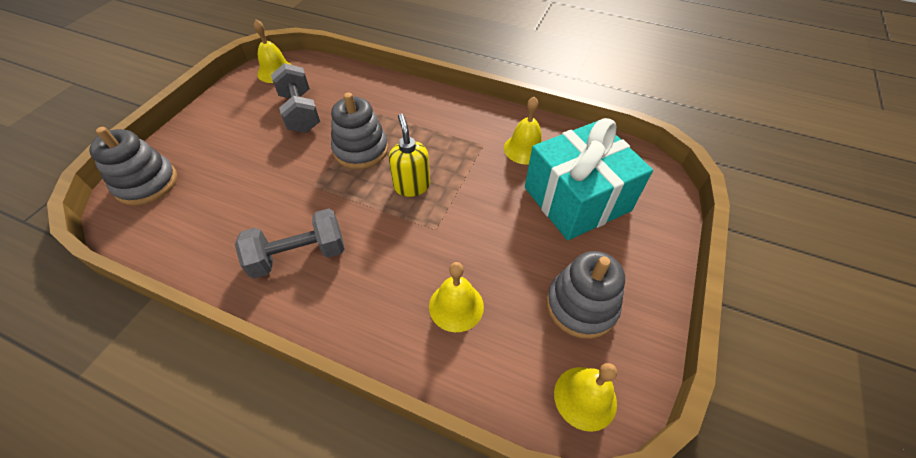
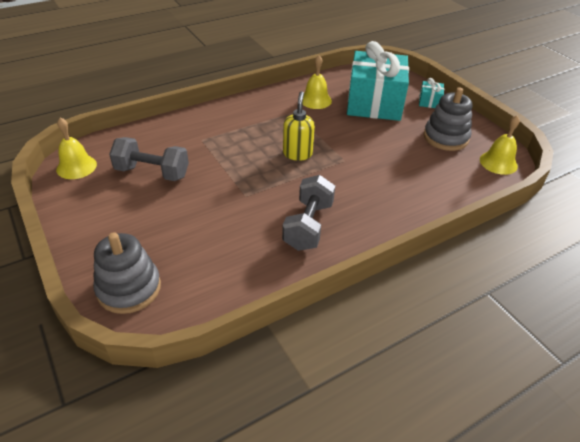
camera: 55 degrees left, 10 degrees down
grey stacking toy [331,93,388,169] -> none
yellow soap dispenser [389,114,430,197] -> yellow soap dispenser turned 75 degrees clockwise [283,91,315,161]
yellow bell [429,262,484,332] -> none
none -> turquoise gift [419,78,444,108]

